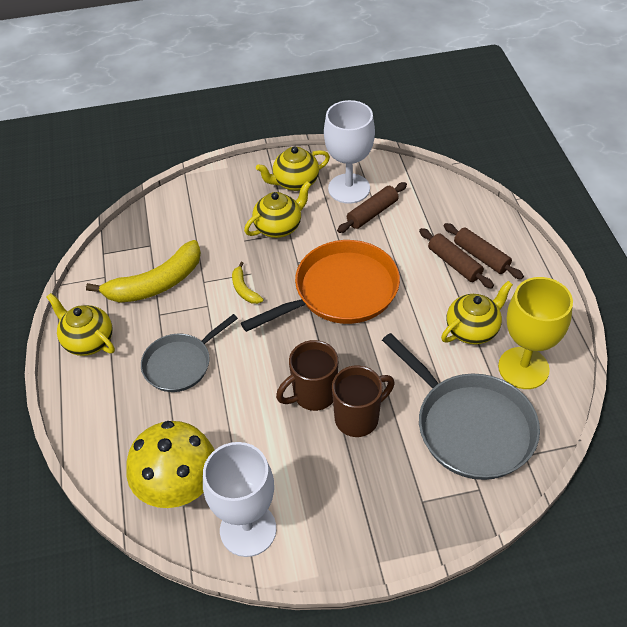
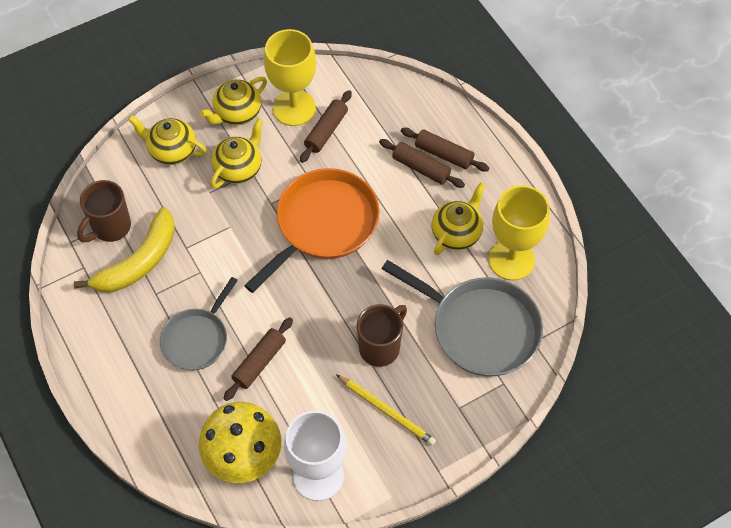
camera: 20 degrees left, 10 degrees up
yellow teapot [47,293,115,356] -> yellow teapot moved to [128,115,207,165]
yellow banana [232,262,264,304] -> none
brown mug [276,340,338,411] -> brown mug moved to [77,180,131,242]
white goblet [324,100,375,204] -> yellow goblet [264,29,316,126]
none -> brown rolling pin [223,317,293,401]
none -> yellow pencil [336,375,436,446]

